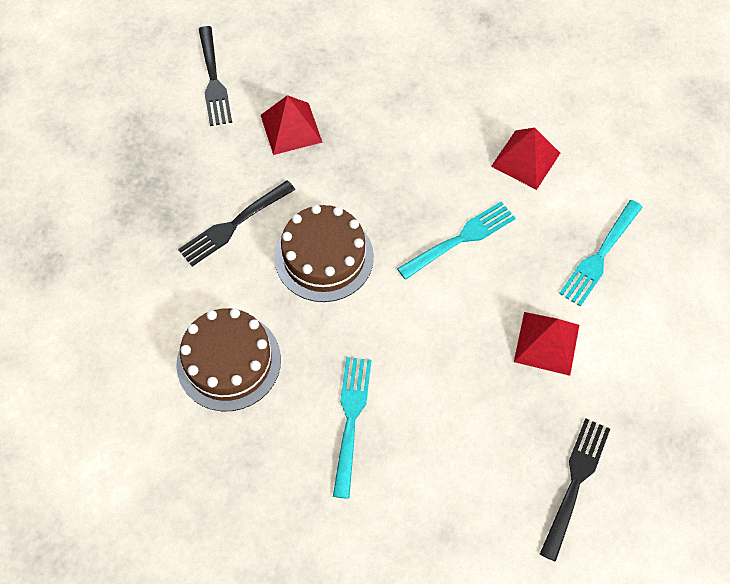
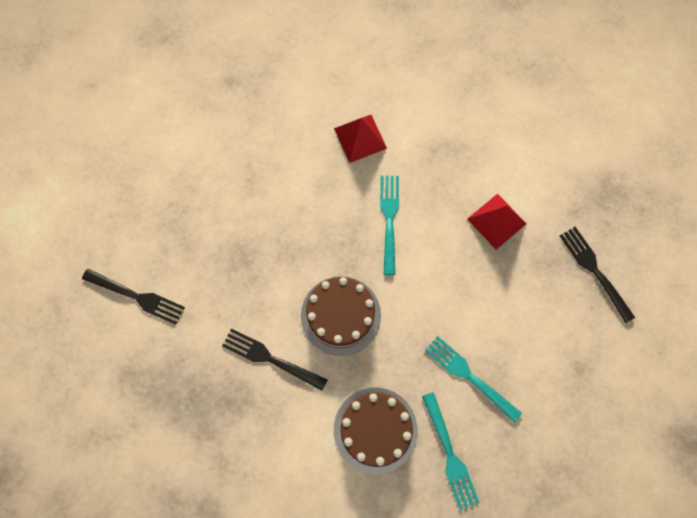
camera: 55 degrees left, 10 degrees up
black fork [178,180,295,266] -> black fork turned 120 degrees clockwise [222,329,327,391]
red pyramid [261,95,322,155] -> none
turquoise fork [559,200,643,306] -> turquoise fork moved to [422,392,479,510]

